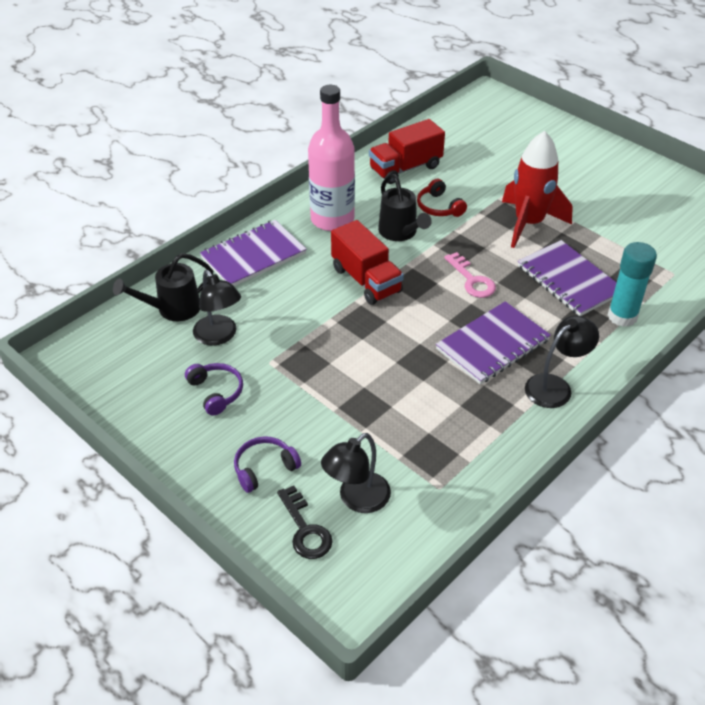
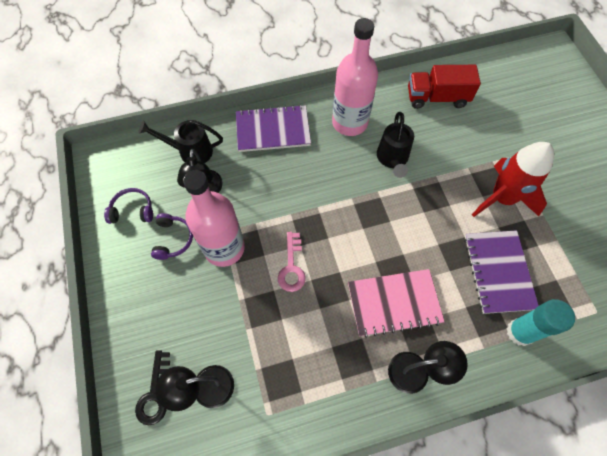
camera: 30 degrees right, 20 degrees up
purple headphones [234,436,301,493] -> purple headphones moved to [104,188,153,224]
red truck [331,220,404,305] -> none
red headphones [417,179,467,217] -> none
purple notebook [436,301,551,384] -> pink notebook [348,269,445,338]
pink key [444,252,496,298] -> pink key moved to [278,232,306,292]
none -> pink bottle [183,170,245,267]

